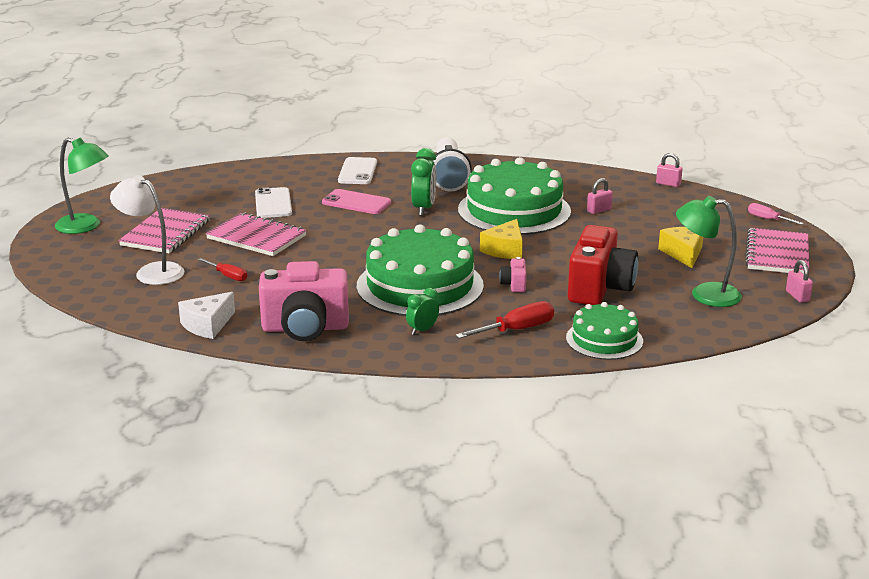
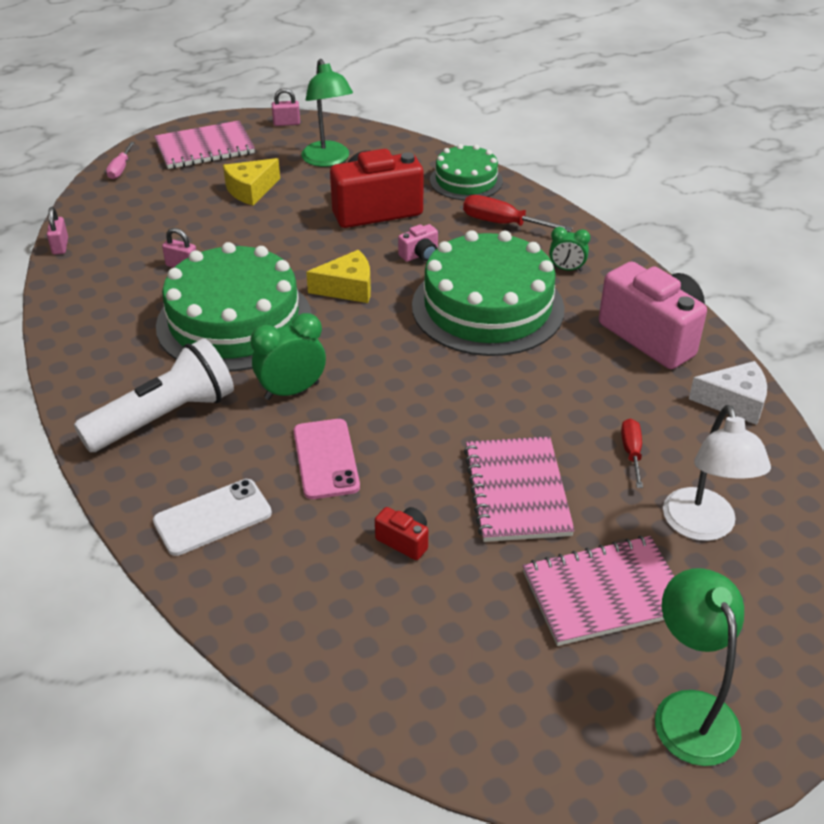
camera: 125 degrees left, 15 degrees up
white phone [255,187,292,218] -> red camera [375,507,428,560]
pink padlock [786,260,813,303] -> pink padlock turned 45 degrees clockwise [272,88,300,126]

